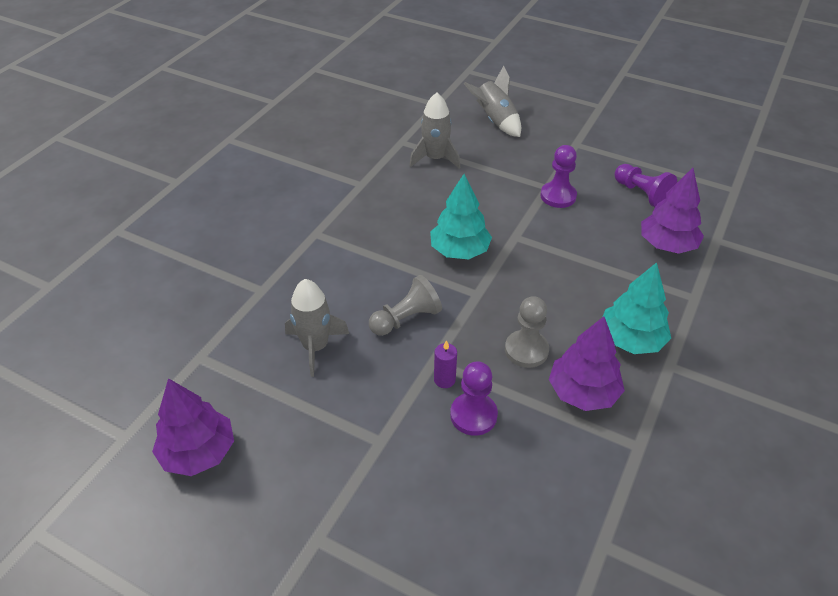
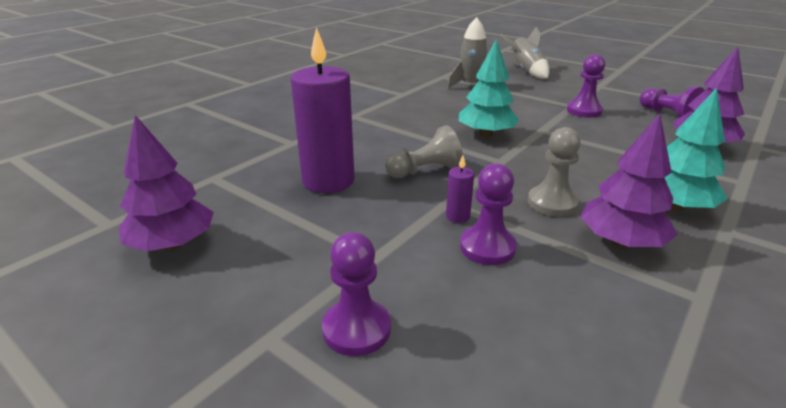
camera: 10 degrees right, 15 degrees down
grey rocket [285,279,349,377] -> purple candle [291,27,355,193]
none -> purple pawn [322,232,391,356]

